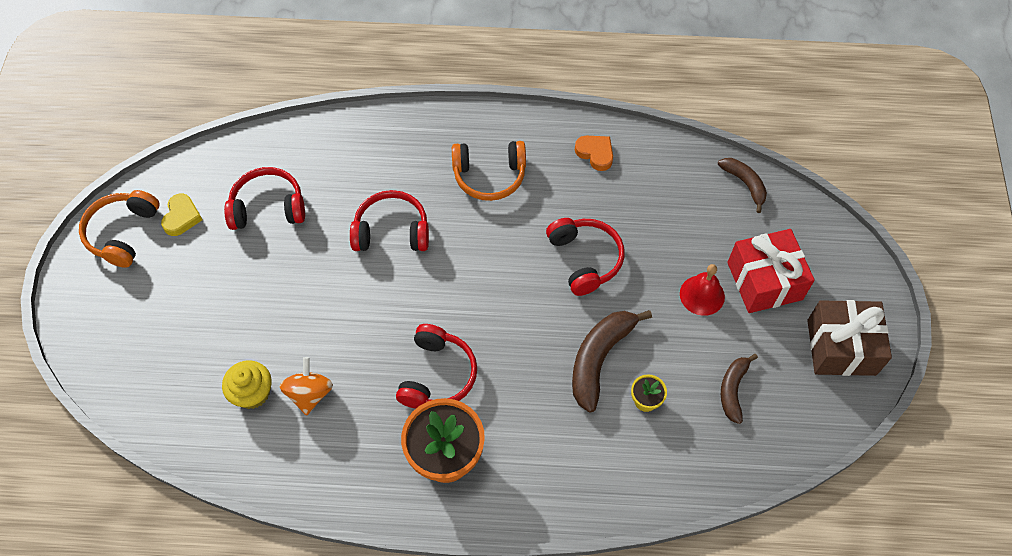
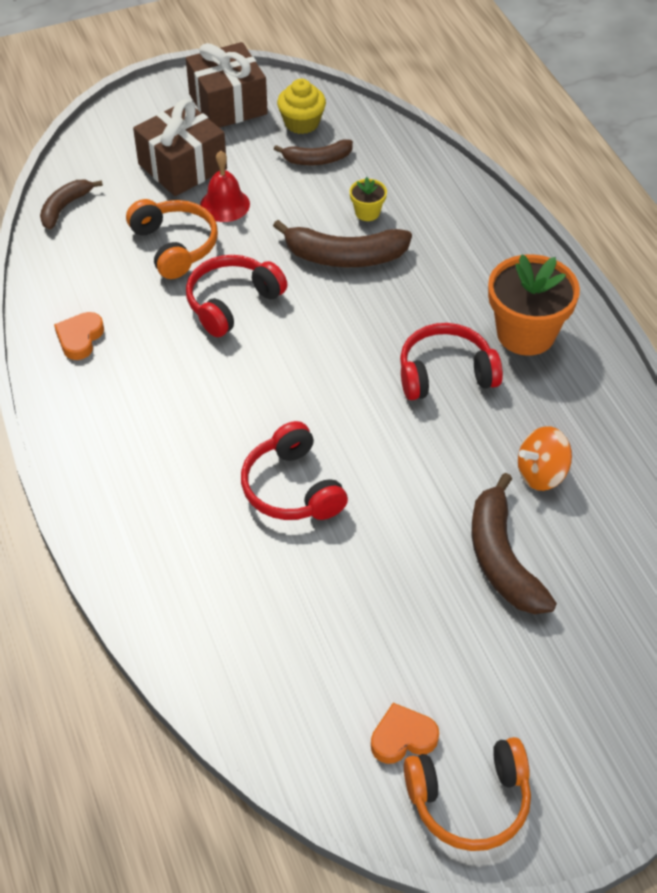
camera: 115 degrees left, 10 degrees down
yellow heart [161,193,202,236] -> orange heart [371,703,439,764]
yellow cupcake [222,360,272,409] -> yellow cupcake moved to [277,79,326,134]
red headphones [224,167,305,230] -> none
orange headphones [452,141,526,201] -> orange headphones moved to [126,199,218,279]
red gift [727,229,815,313] -> brown gift [133,99,227,196]
none -> brown banana [472,473,557,614]

